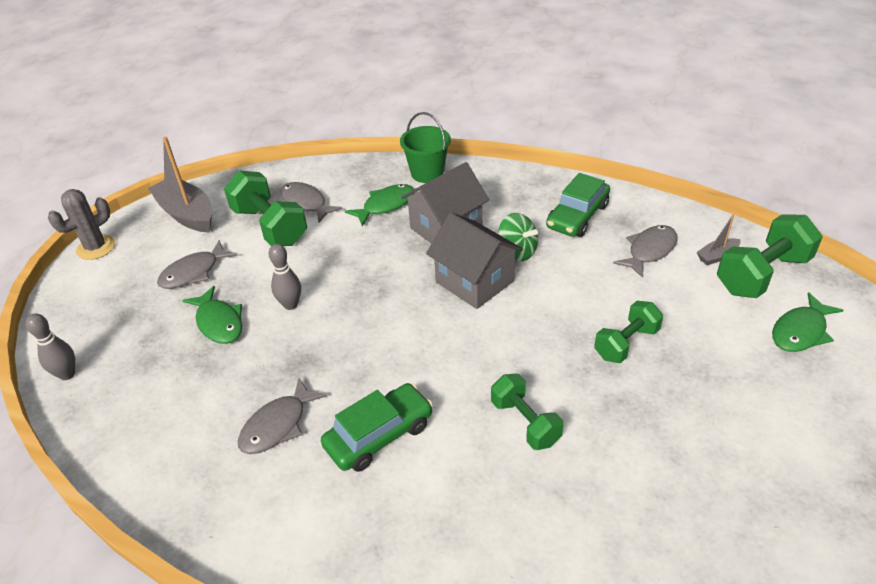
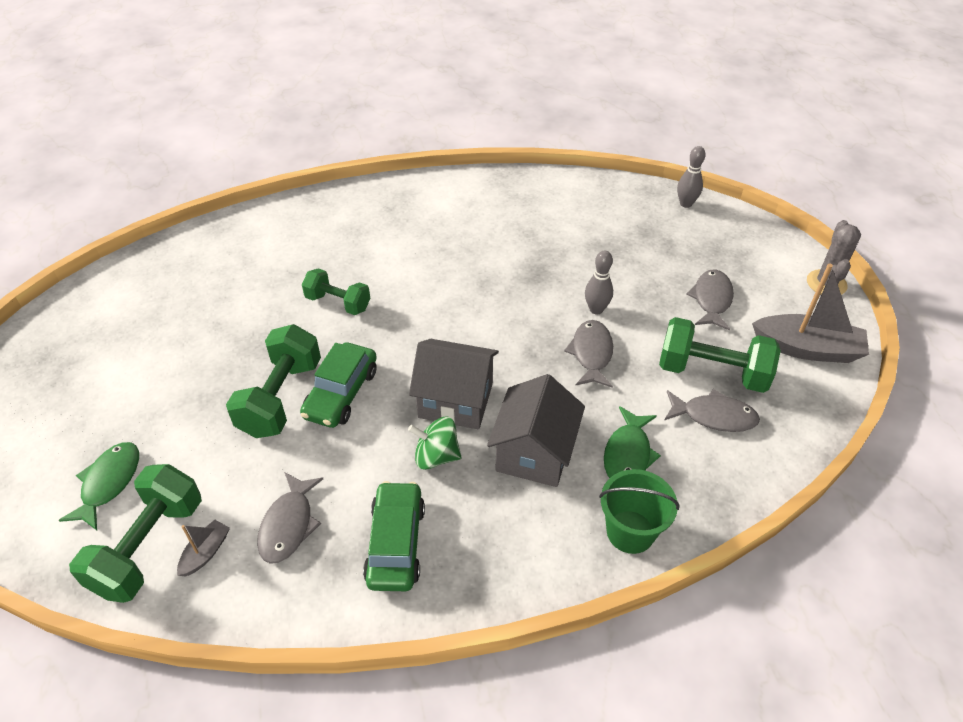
camera: 145 degrees right, 5 degrees up
green fish [182,286,242,344] -> none
grey fish [238,378,327,454] -> grey fish moved to [564,320,613,388]
green car [321,383,433,472] -> green car moved to [300,342,377,428]
green dumbbell [594,301,663,363] -> green dumbbell [226,324,321,438], size x1.57

